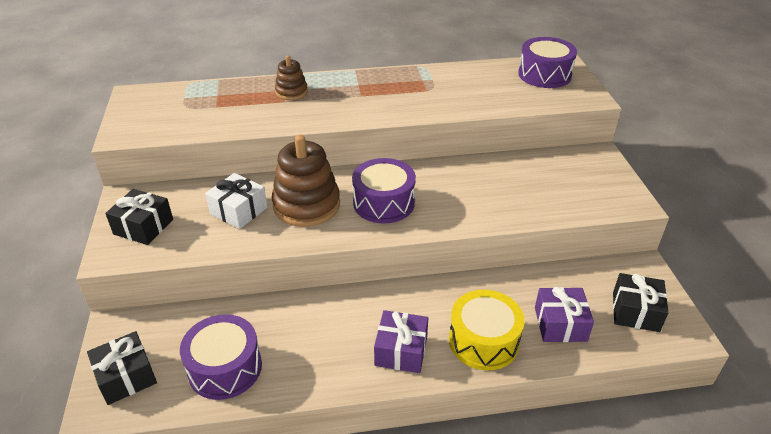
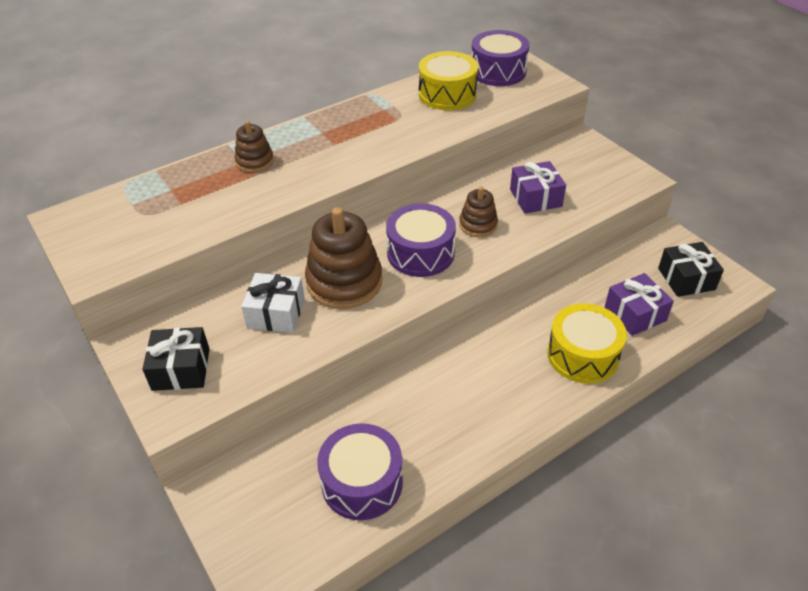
camera: 25 degrees left, 5 degrees up
black gift [87,331,157,405] -> none
purple gift [374,310,428,373] -> purple gift moved to [510,161,566,214]
none -> yellow drum [419,51,478,110]
none -> brown stacking toy [459,186,498,237]

